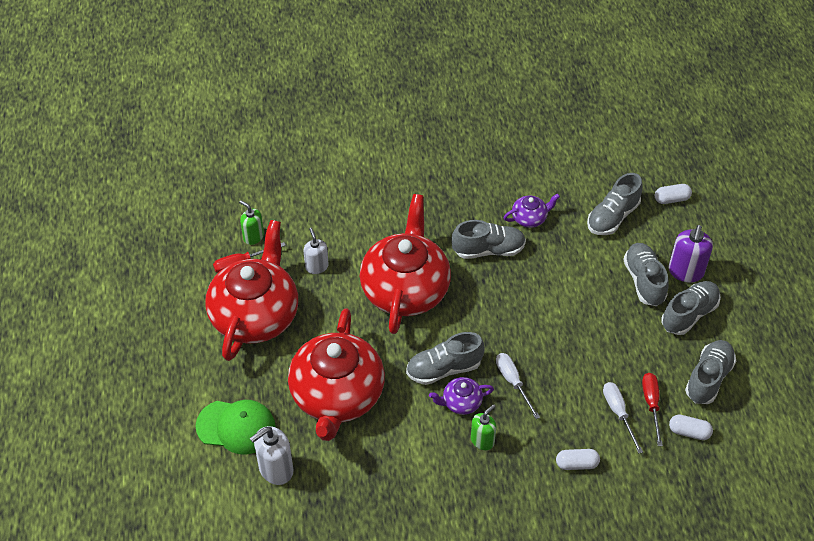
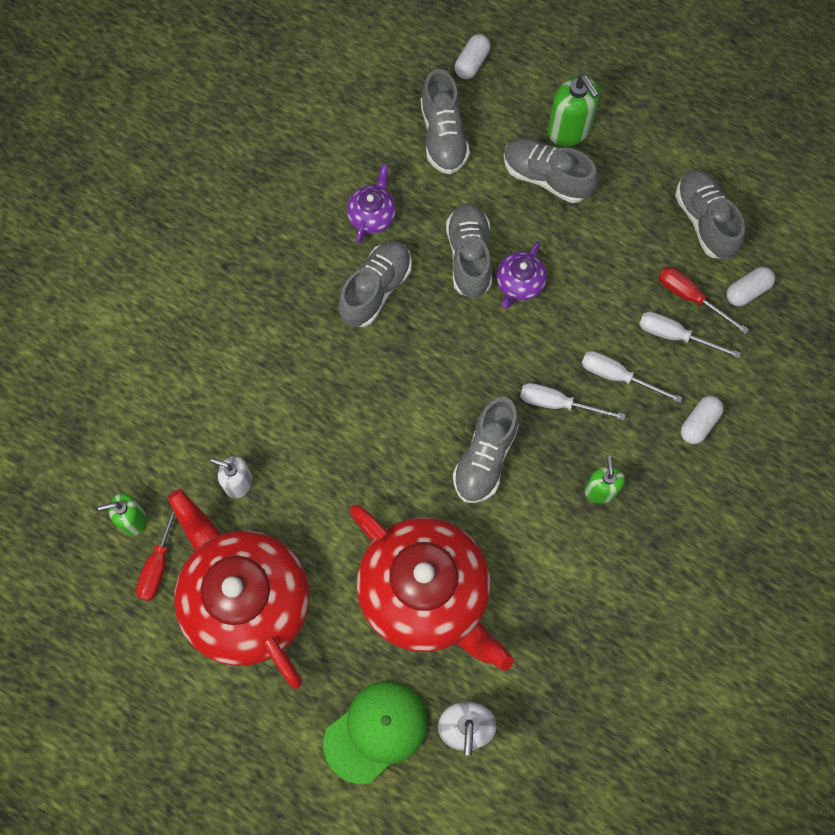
camera: 50 degrees left, 20 degrees up
red teapot [360,194,451,334] -> none
purple teapot [429,377,494,415] -> purple teapot moved to [496,241,547,308]
grey shoe [661,281,721,335] -> grey shoe moved to [446,203,492,298]
purple soap dispenser [669,225,713,282] -> green soap dispenser [548,74,600,146]
none -> white screwdriver [582,351,683,403]

